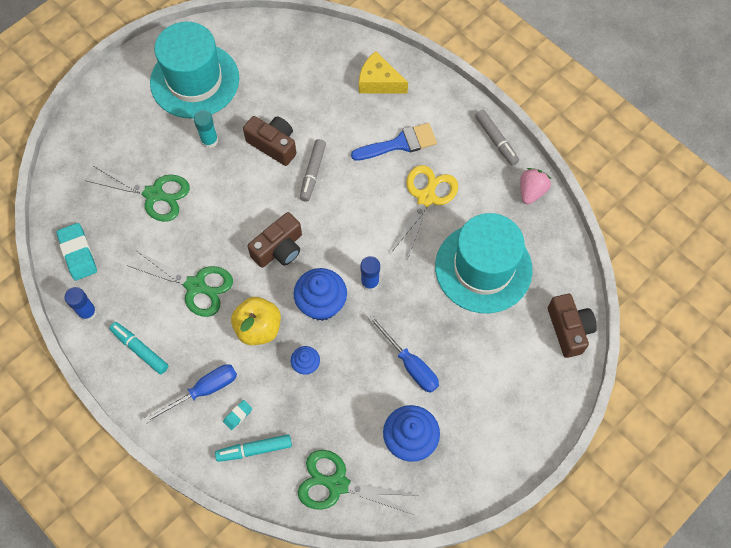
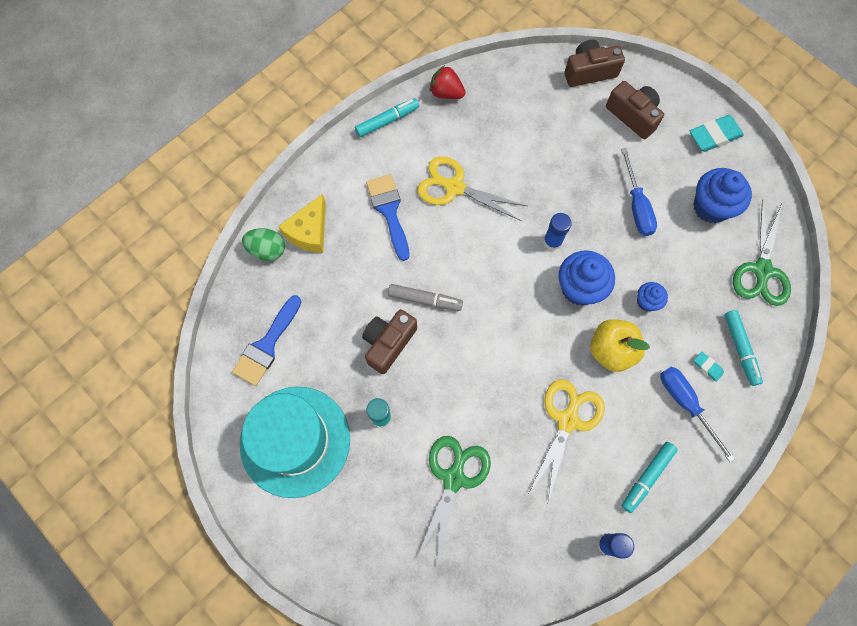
camera: 90 degrees left, 5 degrees up
turquoise eraser [56,223,97,281] -> turquoise eraser moved to [690,115,744,152]
green scissors [126,249,233,317] -> yellow scissors [528,379,605,502]
brown camera [247,212,302,268] -> brown camera moved to [606,81,664,139]
blue screwdriver [368,315,439,393] -> blue screwdriver turned 120 degrees clockwise [621,148,657,236]
turquoise hat [435,213,533,313] -> none
grey marker [475,110,519,166] -> turquoise marker [355,98,419,137]
pink strawberry [520,168,551,204] -> red strawberry [429,65,466,99]
none -> blue brush [232,295,302,386]
none -> green egg [242,228,285,261]

